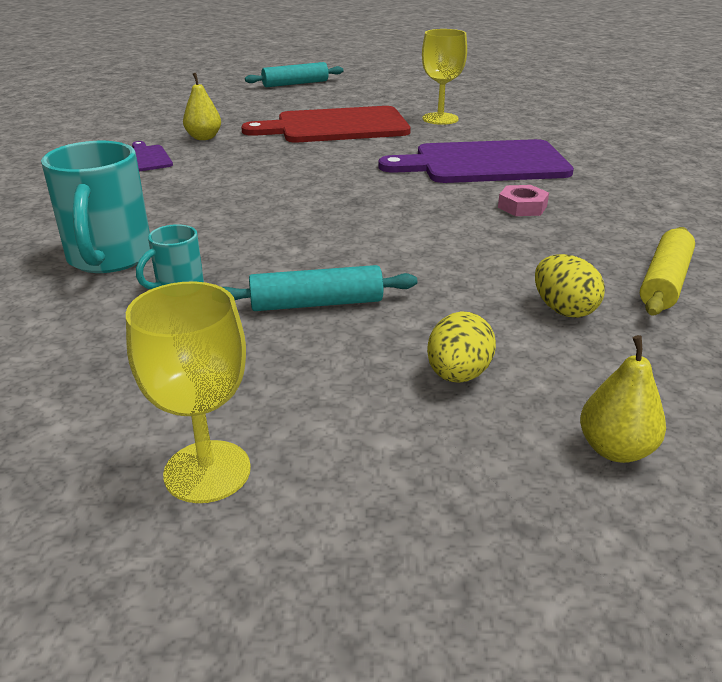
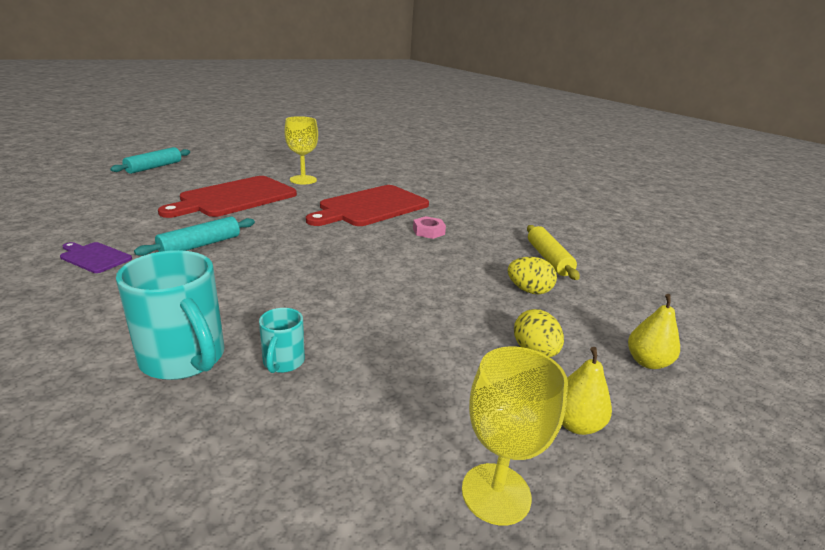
camera: 40 degrees left, 5 degrees down
yellow pear [183,73,221,140] -> yellow pear moved to [562,347,612,435]
turquoise rolling pin [223,265,417,311] -> turquoise rolling pin moved to [134,216,255,256]
purple cutting board [378,139,574,183] -> red cutting board [306,185,429,226]

